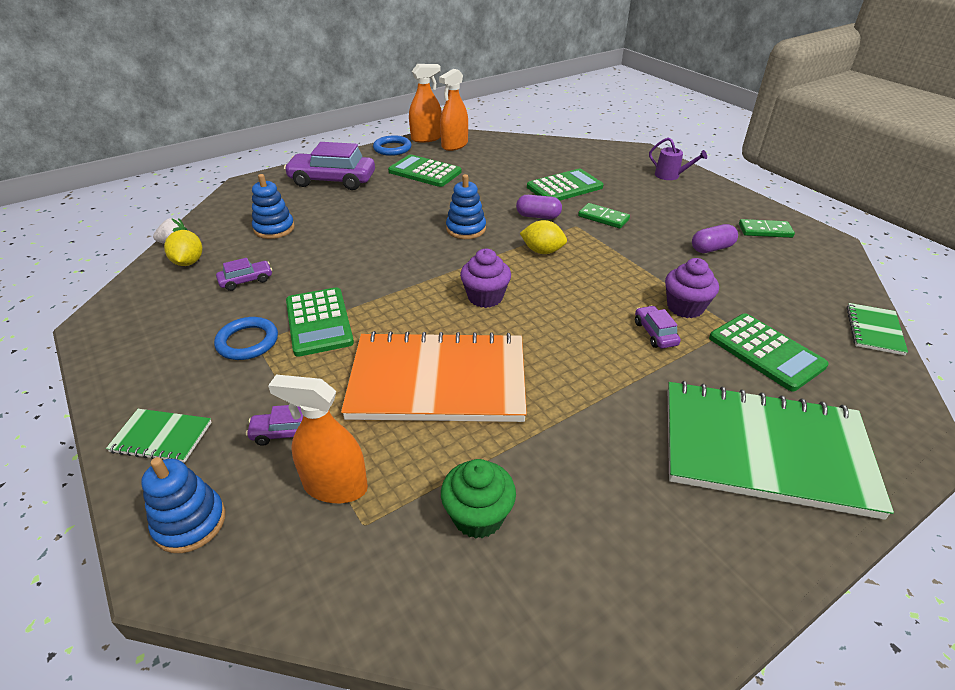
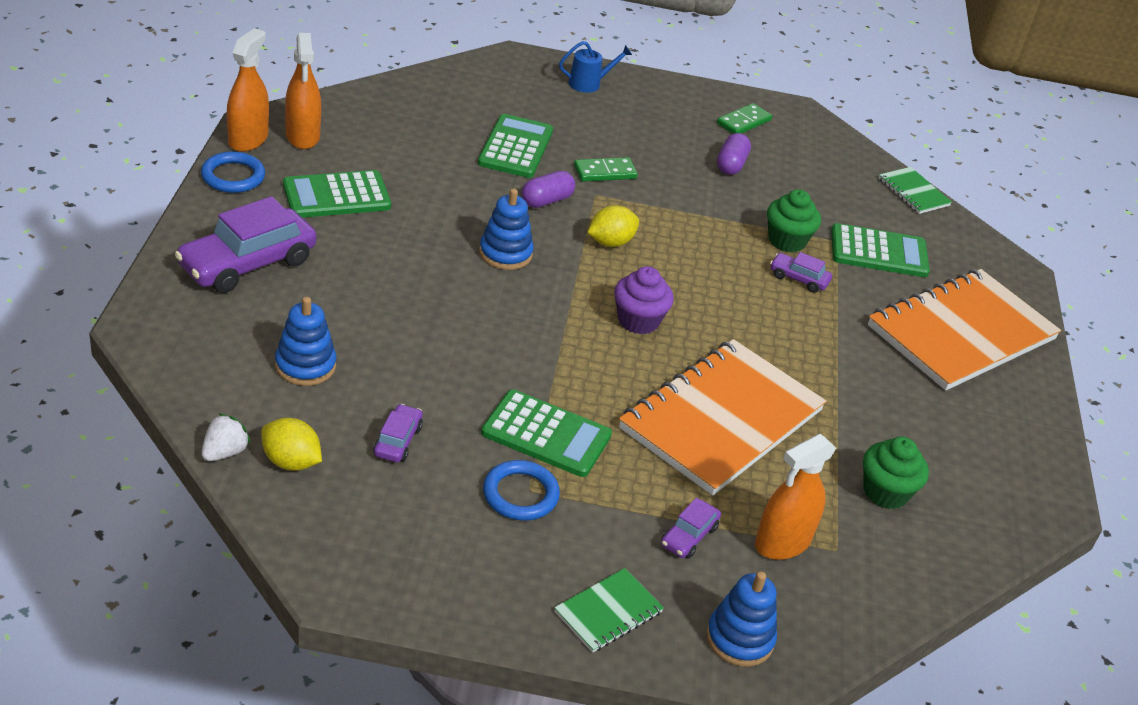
camera: 55 degrees left, 0 degrees up
purple watering can [649,137,707,180] -> blue watering can [559,41,632,93]
purple cupcake [665,258,719,318] -> green cupcake [767,189,821,252]
green notebook [668,381,894,520] -> orange notebook [868,269,1061,391]

